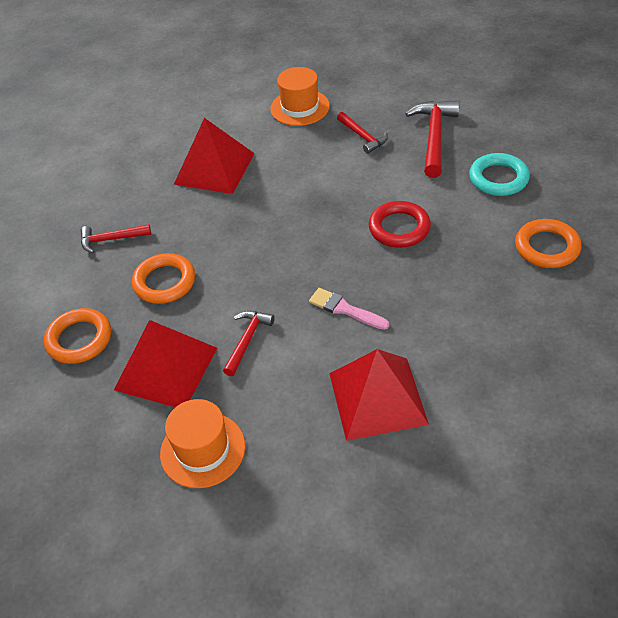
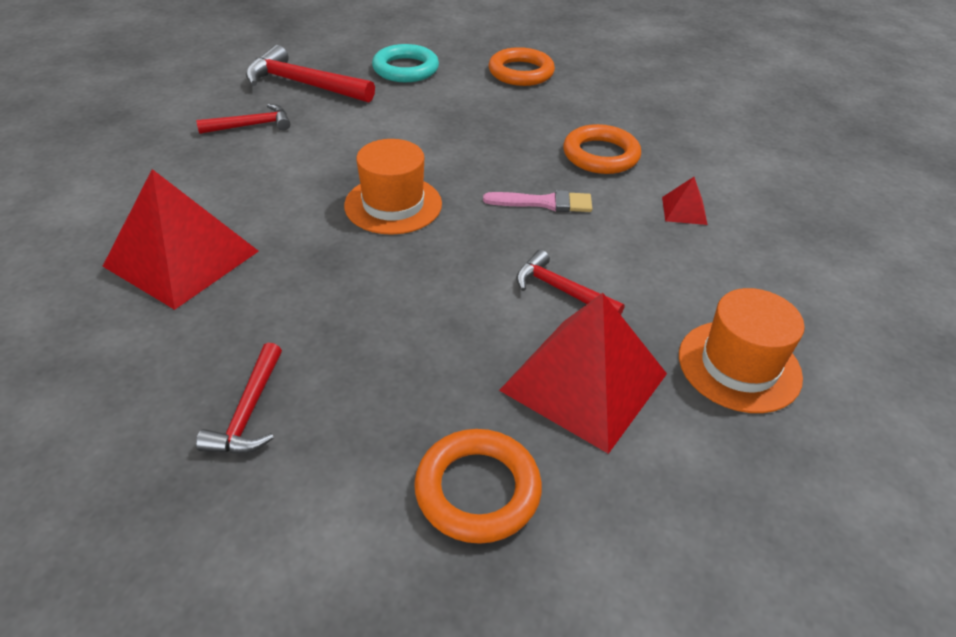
camera: 80 degrees left, 5 degrees down
orange ring [132,253,195,304] -> orange ring moved to [563,124,641,174]
orange hat [270,67,330,126] -> orange hat moved to [344,139,442,235]
pink brush [309,288,390,330] -> pink brush turned 135 degrees counterclockwise [483,190,592,212]
red pyramid [329,349,429,441] -> red pyramid [662,177,708,225], size x0.43
red ring [369,201,431,248] -> none

